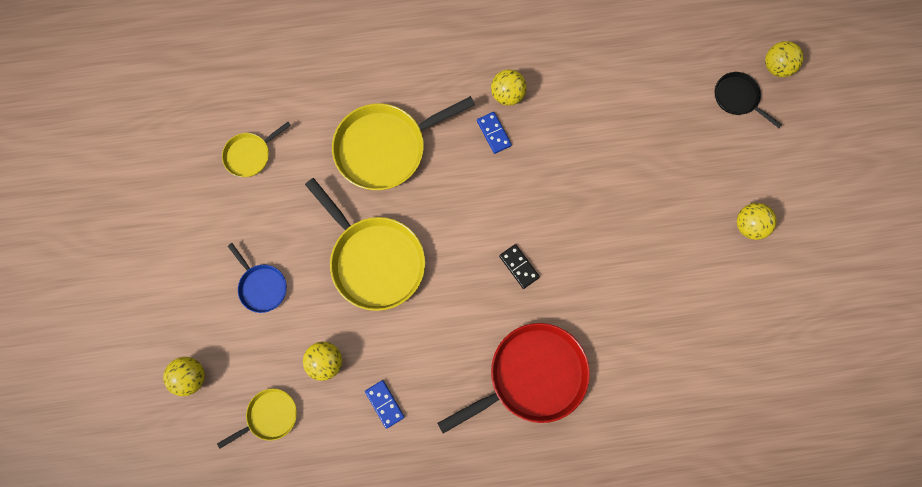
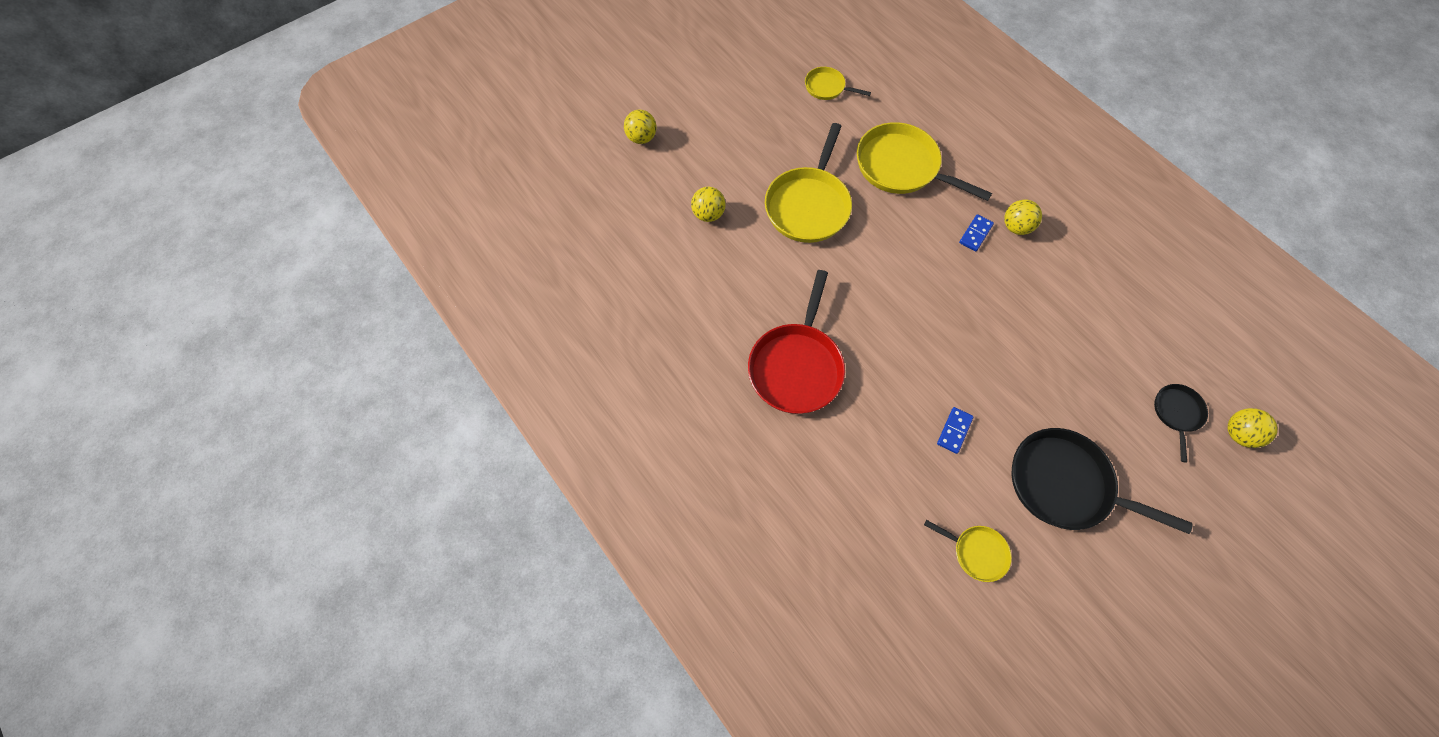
camera: 60 degrees right, 10 degrees down
yellow pan [217,388,297,449] -> yellow pan moved to [924,520,1012,582]
blue pan [228,243,287,313] -> none
blue domino [365,380,405,429] -> blue domino moved to [937,407,974,454]
red pan [437,323,590,433] -> red pan turned 75 degrees clockwise [748,270,845,414]
black domino [499,244,540,289] -> none
yellow ball [737,203,777,240] -> black pan [1012,428,1193,534]

